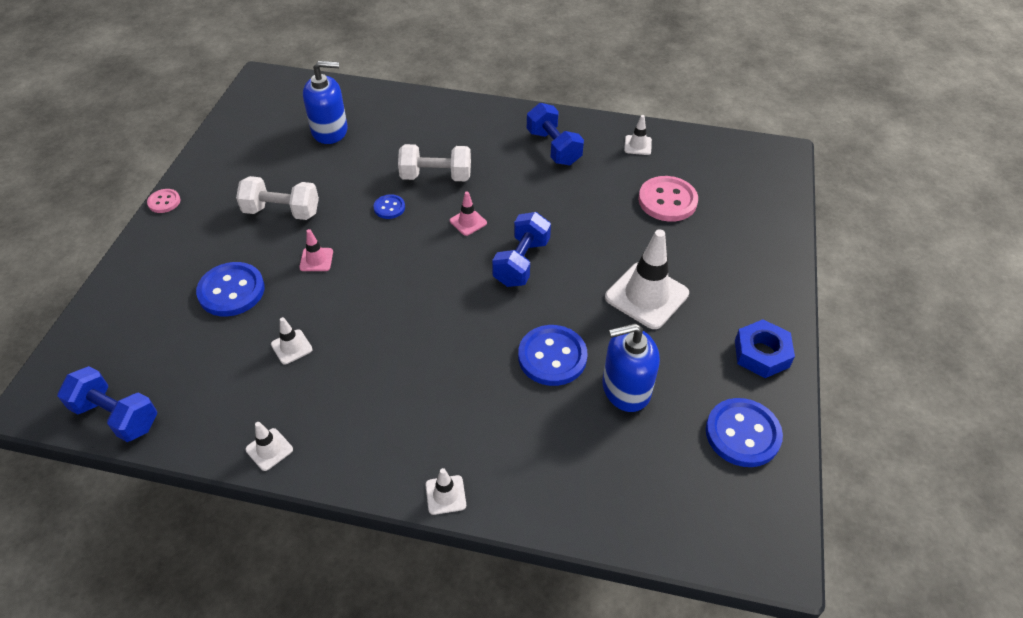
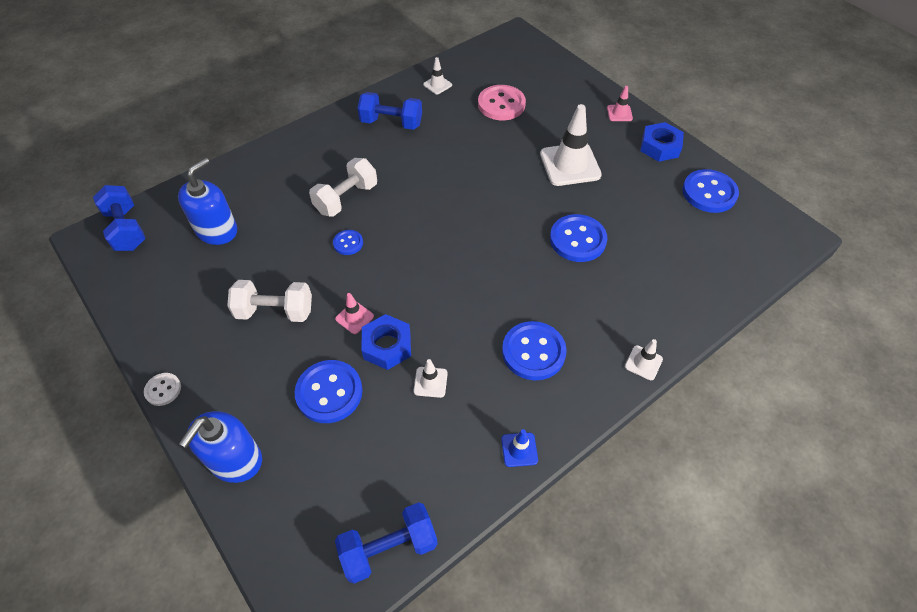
camera: 50 degrees left, 5 degrees up
pink button [147,189,180,213] -> white button [144,373,181,406]
white dumbbell [236,176,319,220] -> white dumbbell turned 45 degrees clockwise [227,280,312,322]
white traffic cone [245,422,293,471] -> blue traffic cone [501,429,538,467]
pink traffic cone [450,191,487,236] -> pink traffic cone moved to [607,86,633,121]
blue dumbbell [492,212,551,287] -> blue dumbbell moved to [93,185,146,251]
blue soap dispenser [603,323,660,412] -> blue soap dispenser moved to [179,411,262,483]
none -> blue nut [361,314,411,370]
none -> blue button [502,321,567,380]

